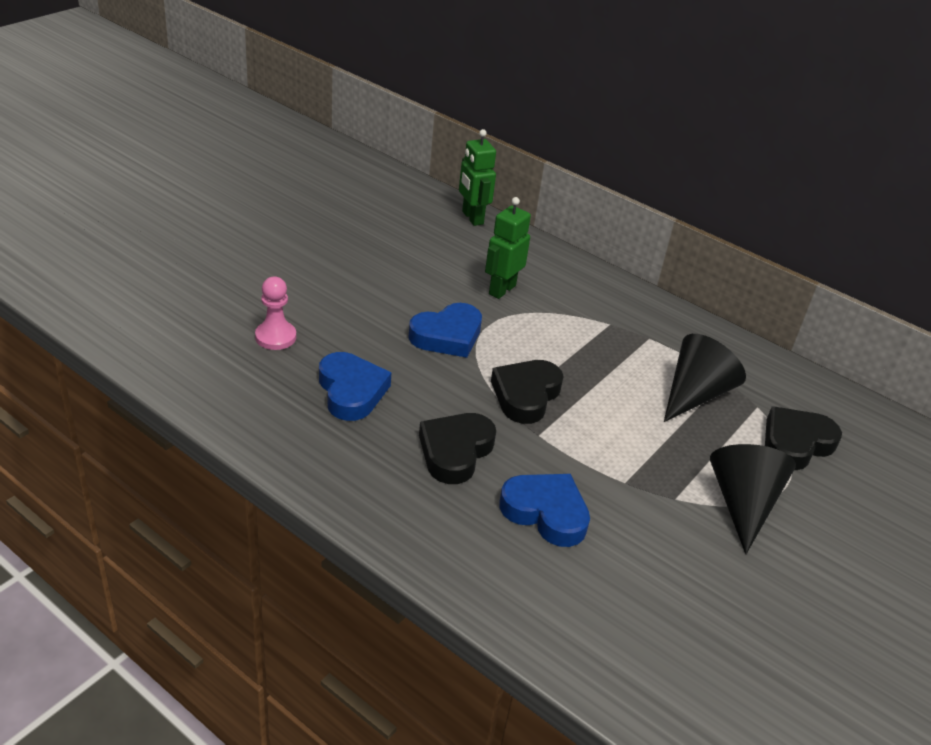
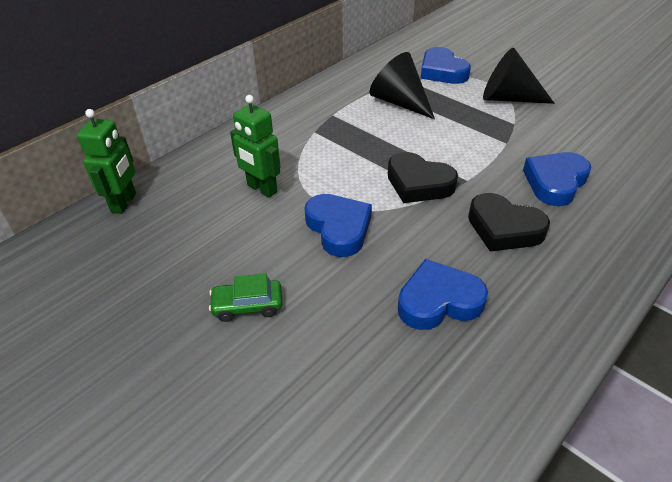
camera: 80 degrees left, 5 degrees up
pink pawn [255,277,296,350] -> none
green robot [459,129,496,226] -> green robot turned 60 degrees counterclockwise [77,109,136,214]
black heart [765,406,842,470] -> blue heart [421,47,471,84]
none -> green car [209,273,282,322]

